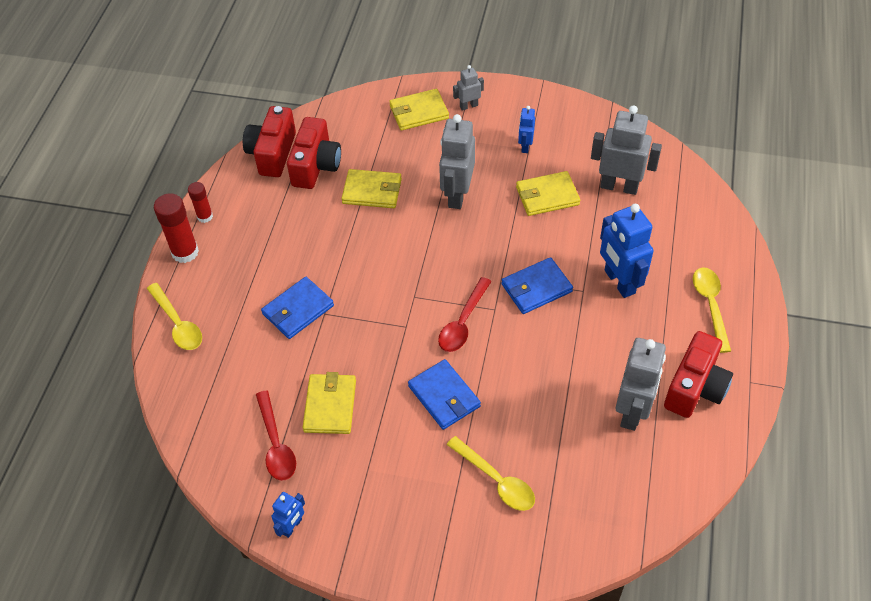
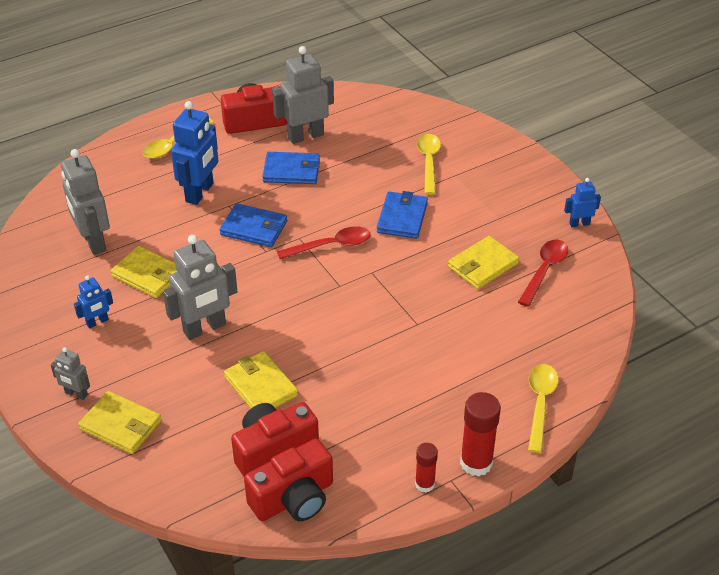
camera: 135 degrees left, 10 degrees down
blue wallet [261,277,334,339] -> blue wallet moved to [262,152,320,184]

